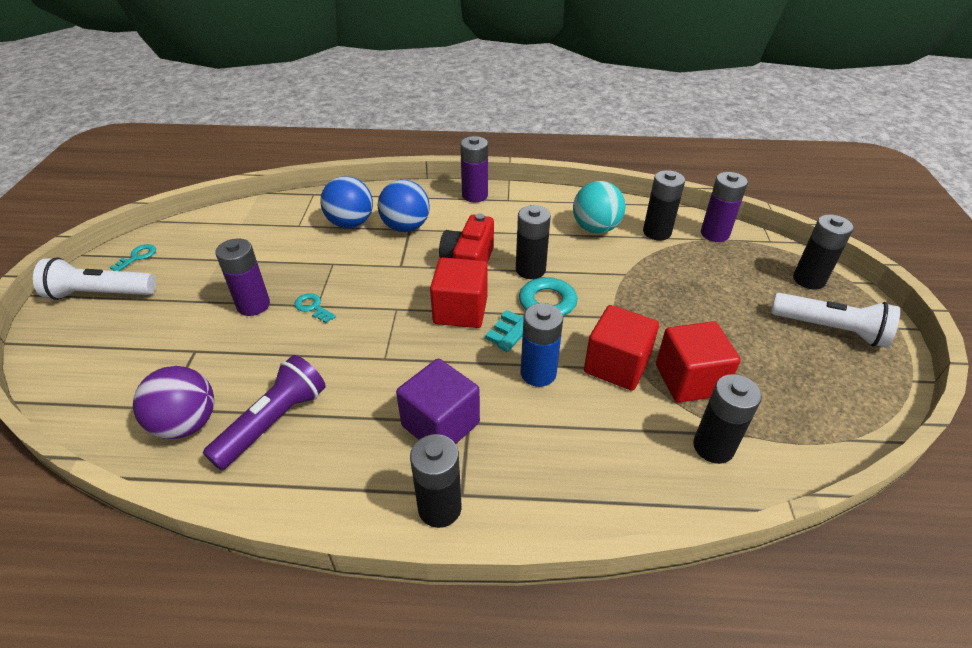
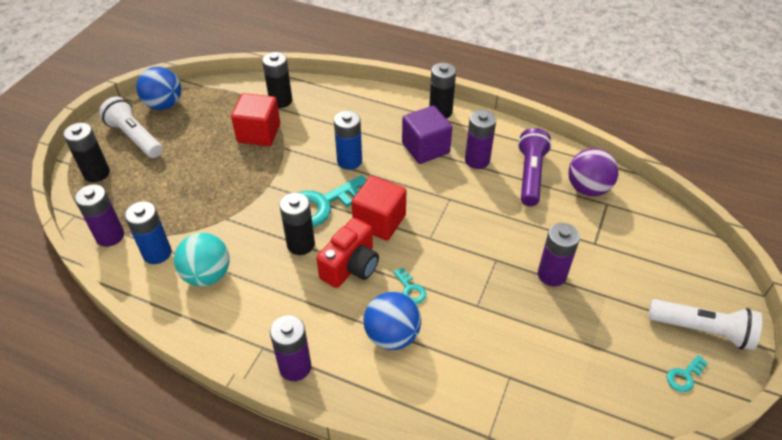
camera: 160 degrees left, 5 degrees up
purple flashlight [203,355,326,470] -> purple flashlight turned 135 degrees clockwise [518,128,552,206]
turquoise key [295,293,336,323] -> turquoise key moved to [393,268,427,304]
blue ball [320,176,373,228] -> blue ball moved to [136,67,181,110]
red cube [584,305,659,391] -> none
black battery [643,170,685,240] -> blue battery [125,201,172,264]
none -> purple battery [465,110,496,169]

